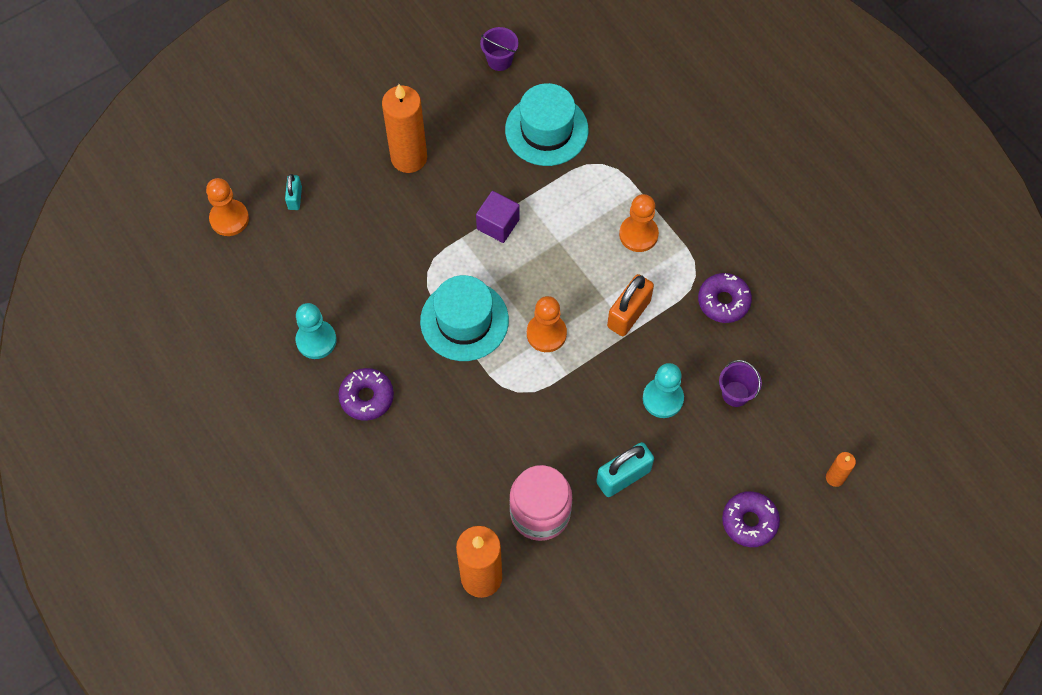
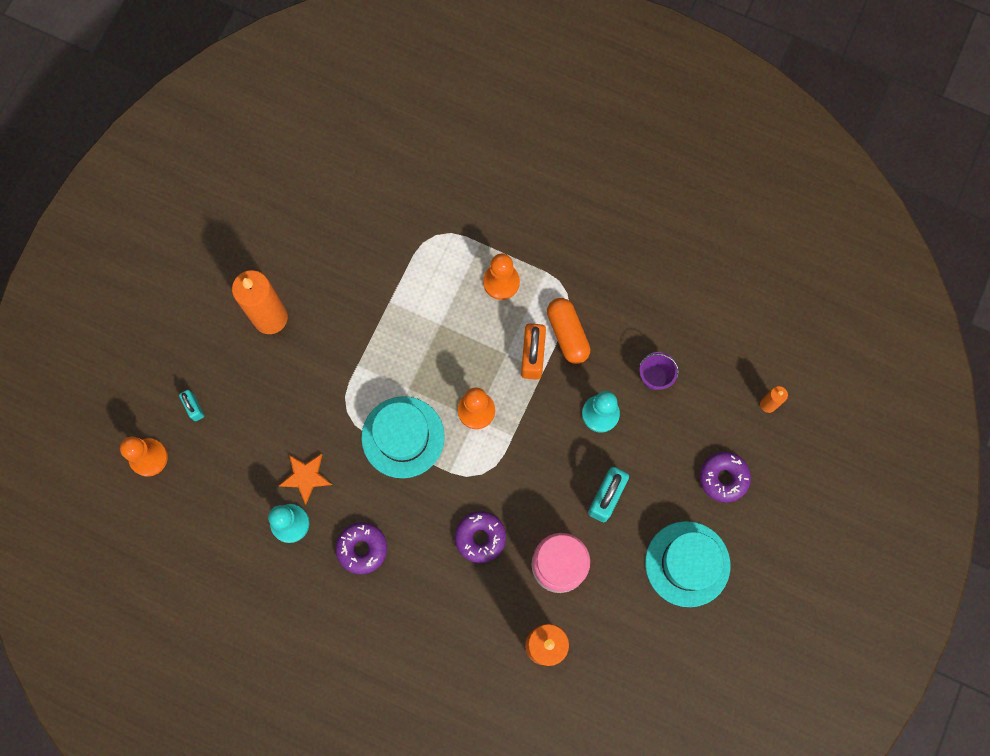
camera: 30 degrees left, 10 degrees up
purple cube [476,191,520,243] -> none
purple bucket [480,27,518,71] -> none
turquoise hat [505,83,589,166] -> turquoise hat moved to [645,521,730,607]
purple donut [698,273,752,323] -> purple donut moved to [455,511,506,563]
none -> orange star [279,454,332,504]
none -> orange capsule [547,298,590,364]

